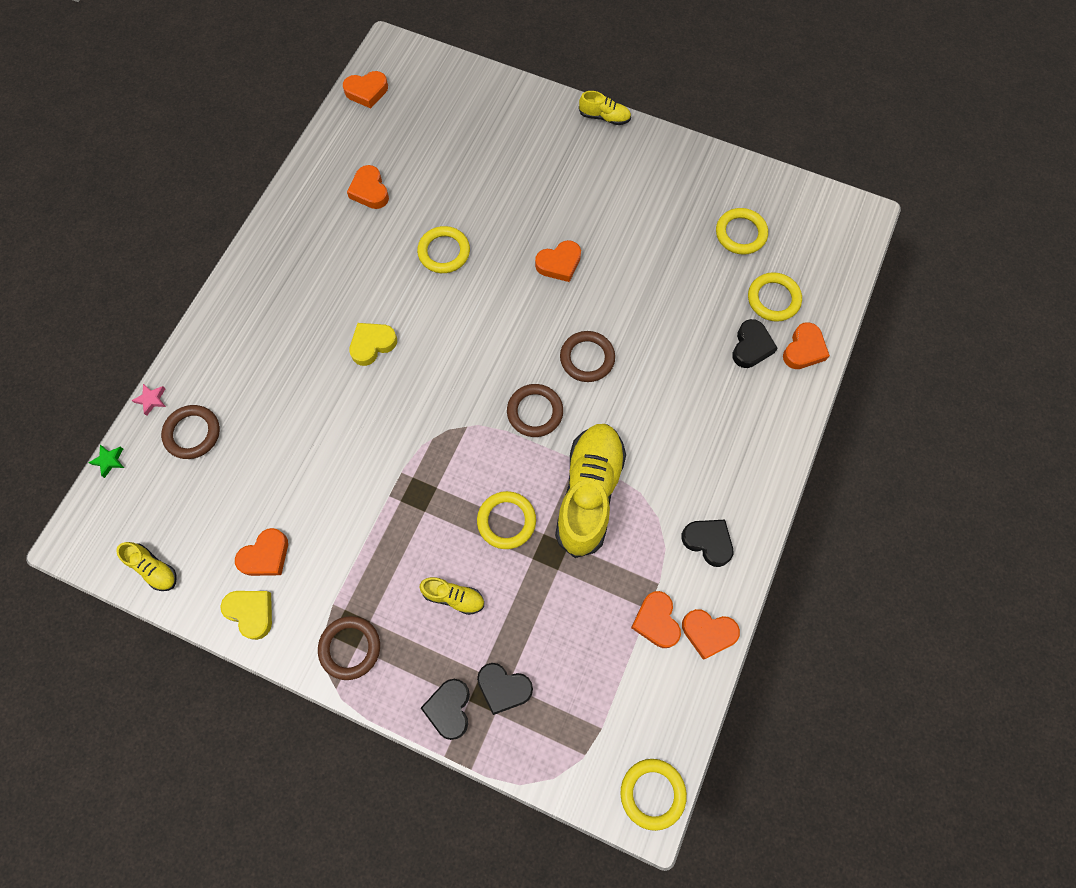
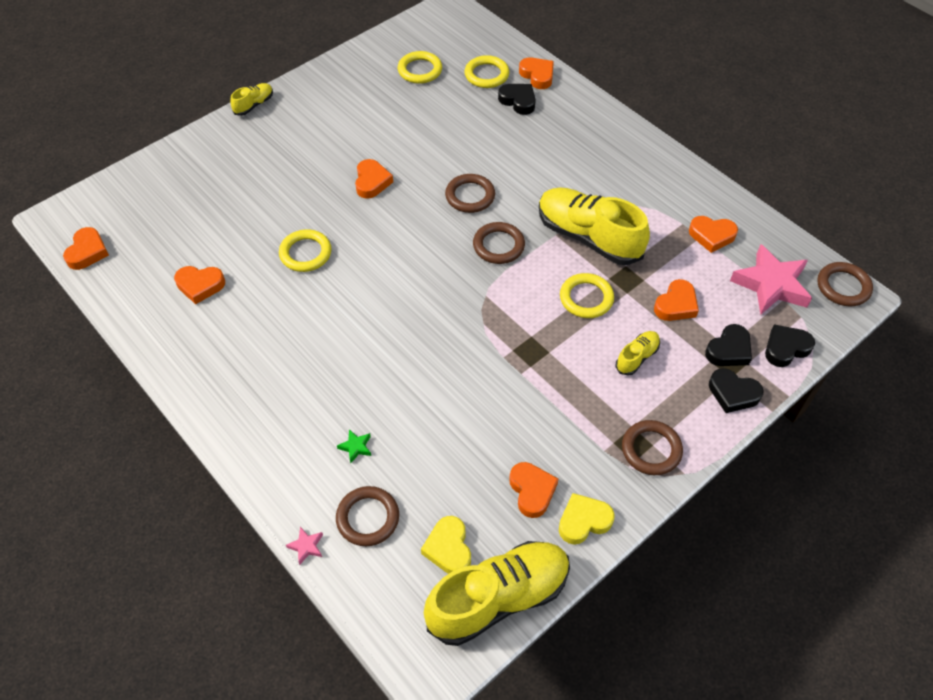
camera: 65 degrees left, 15 degrees down
green star [88,445,124,478] -> green star moved to [337,429,371,463]
yellow shoe [116,542,177,591] -> yellow shoe [424,541,570,646], size x2.19
yellow heart [349,323,397,366] -> yellow heart moved to [421,516,471,574]
yellow ring [620,759,687,831] -> brown ring [817,262,873,307]
black heart [681,520,733,567] -> black heart moved to [765,324,815,367]
orange heart [682,609,740,660] -> orange heart moved to [654,279,699,321]
none -> pink star [730,244,812,315]

